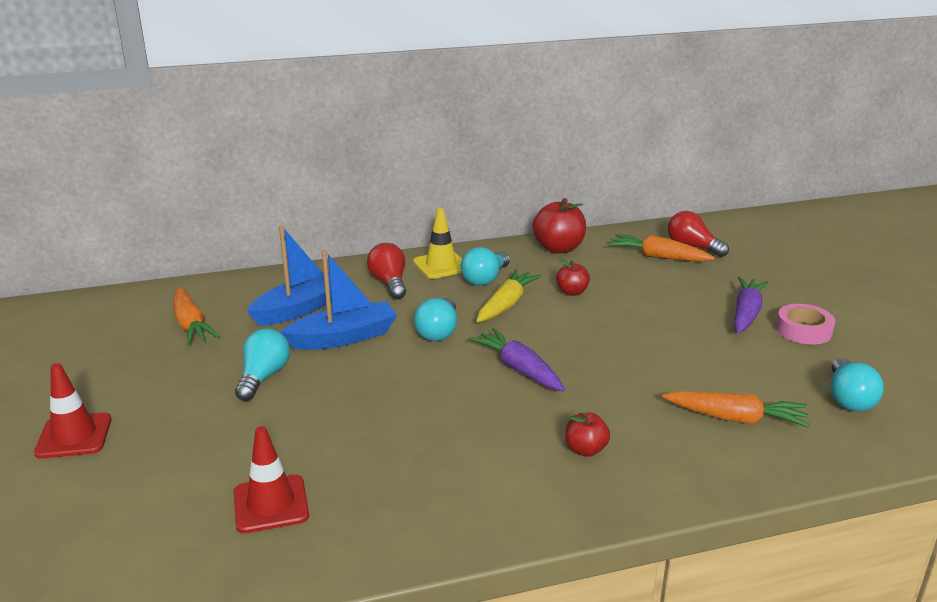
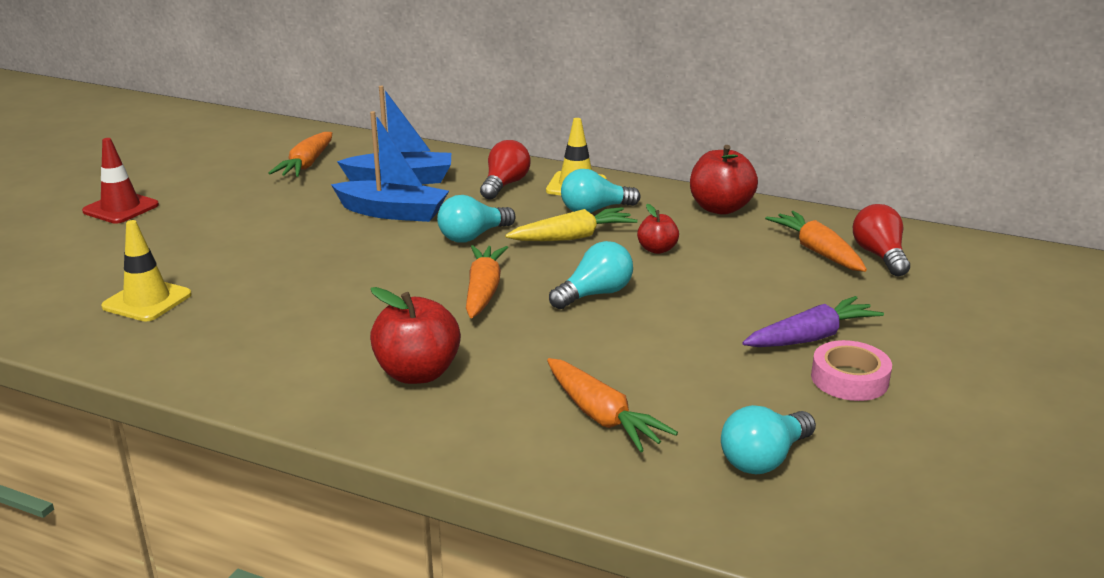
camera: 40 degrees right, 0 degrees up
red traffic cone [234,426,309,533] -> yellow traffic cone [101,220,192,322]
turquoise light bulb [235,328,290,401] -> turquoise light bulb moved to [549,241,633,309]
purple carrot [469,328,565,392] -> orange carrot [466,245,508,318]
red apple [565,412,610,457] -> red apple [370,287,461,384], size x1.75

